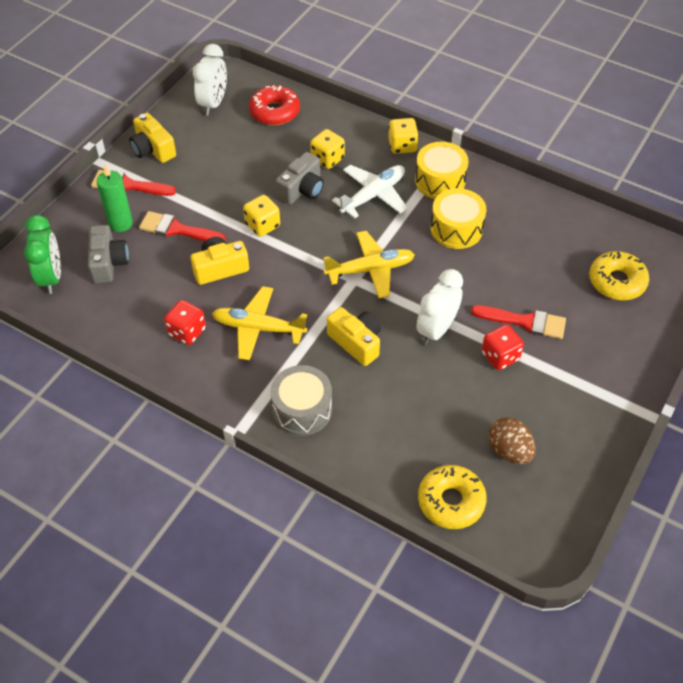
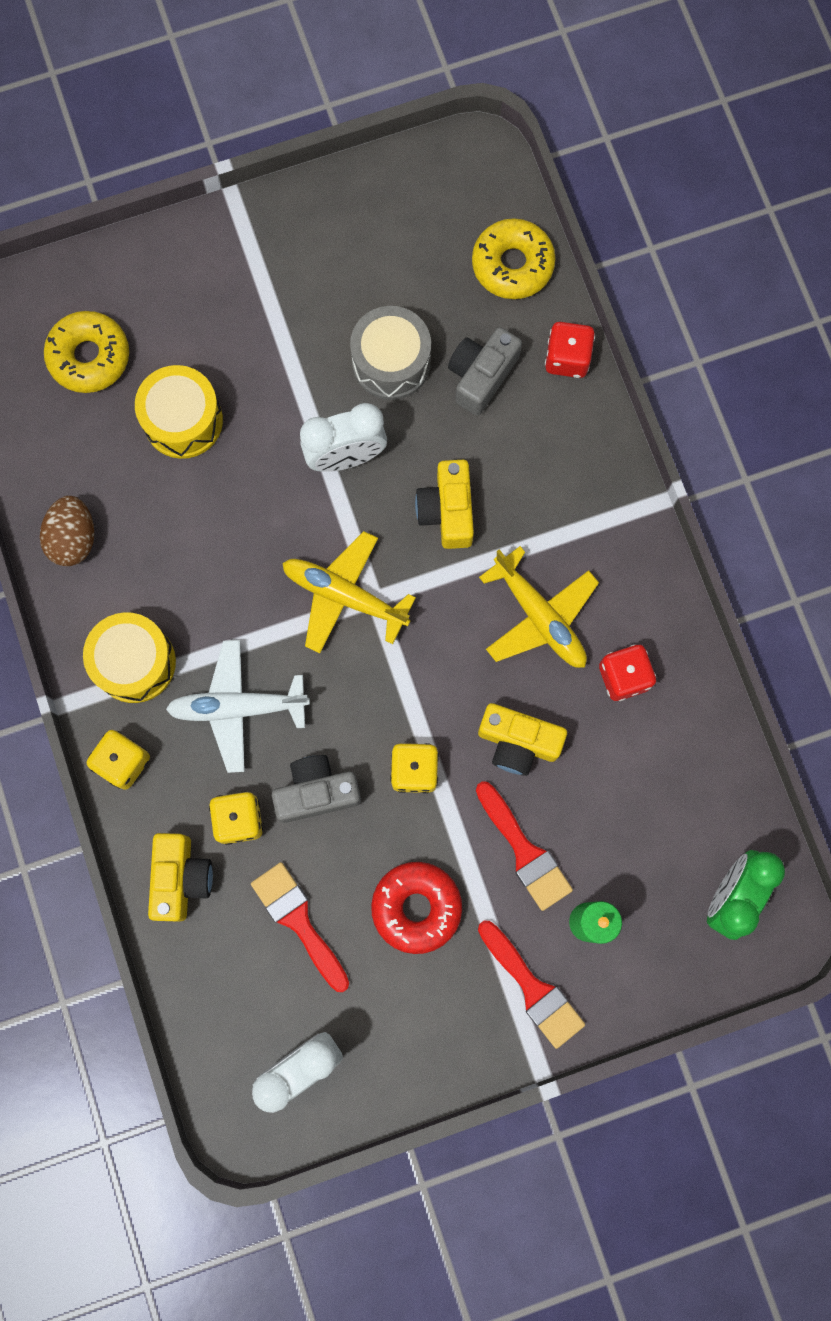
camera: 140 degrees left, 25 degrees up
grey camera [88,225,129,283] -> grey camera moved to [448,327,522,416]
yellow camera [129,113,176,163] -> yellow camera moved to [148,833,213,921]
red donut [249,85,300,125] -> red donut moved to [371,862,462,954]
grey drum [271,365,332,436] -> grey drum moved to [350,306,431,400]
yellow drum [431,188,486,249] -> yellow drum moved to [135,365,223,459]
red brush [471,305,566,339] -> red brush moved to [251,862,349,992]
red dice [481,324,524,370] -> red dice moved to [545,322,595,378]
brown egg [488,417,536,464] -> brown egg moved to [40,496,94,566]

